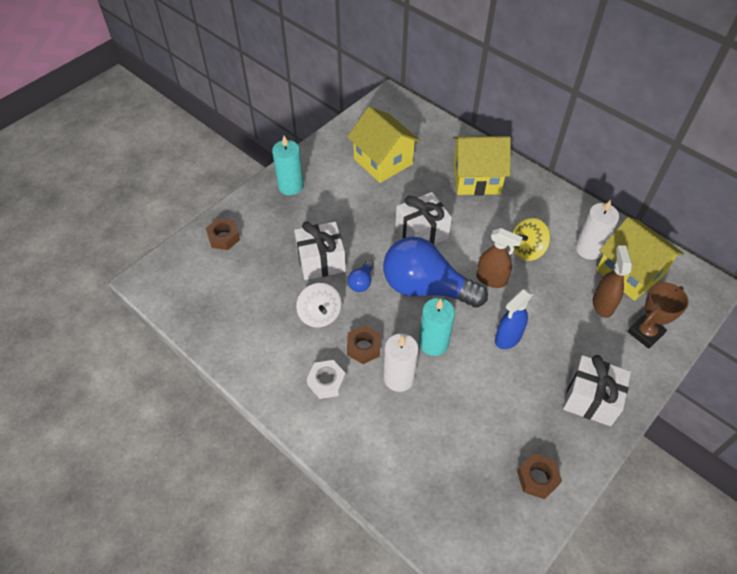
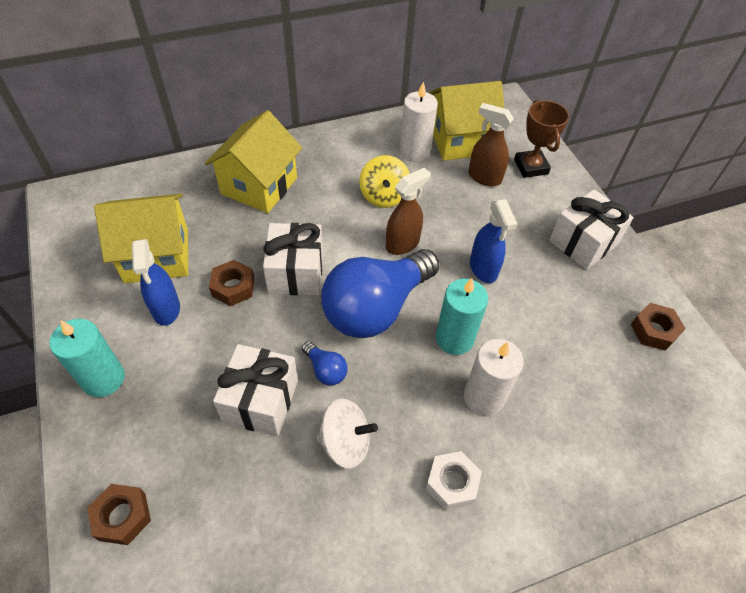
camera: 65 degrees left, 0 degrees up
brown nut [347,325,381,364] -> brown nut moved to [209,260,255,306]
none -> blue spray bottle [132,239,180,326]

